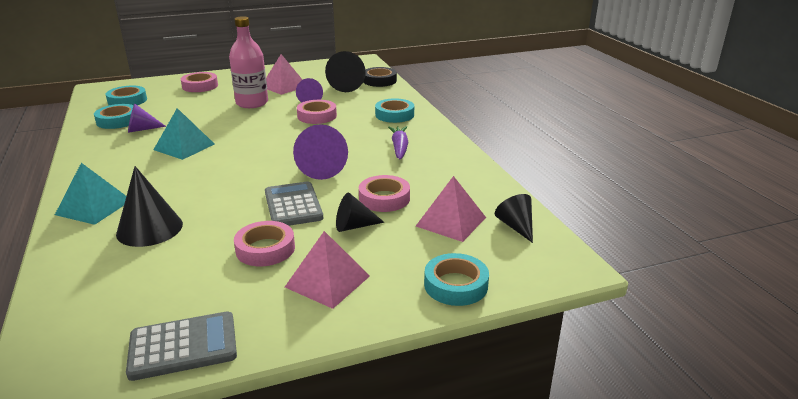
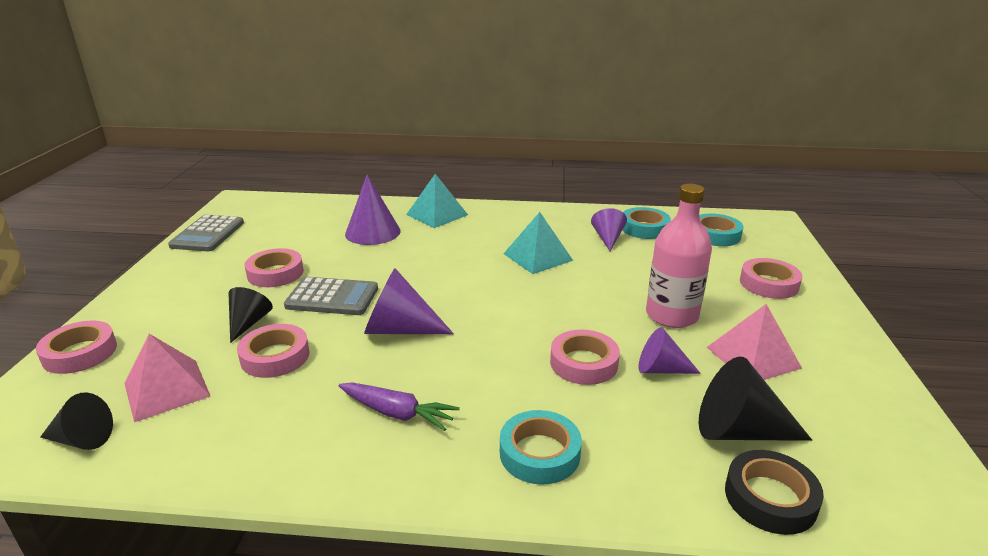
camera: 115 degrees right, 0 degrees up
black cone [116,166,183,247] -> purple cone [345,175,401,245]
pink pyramid [285,231,370,309] -> none
turquoise tape [424,253,489,306] -> pink tape [36,321,117,374]

